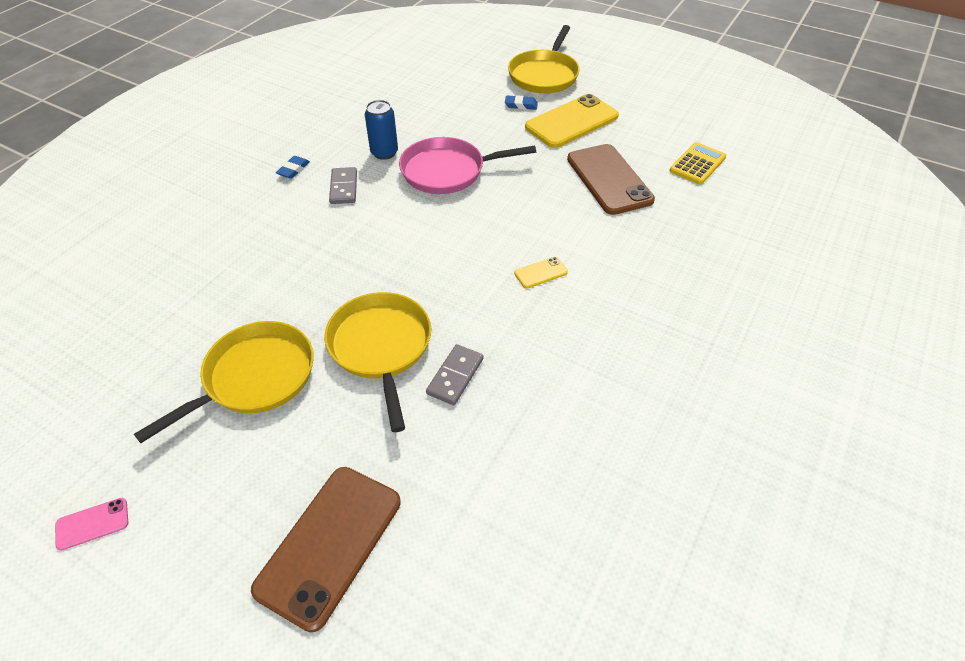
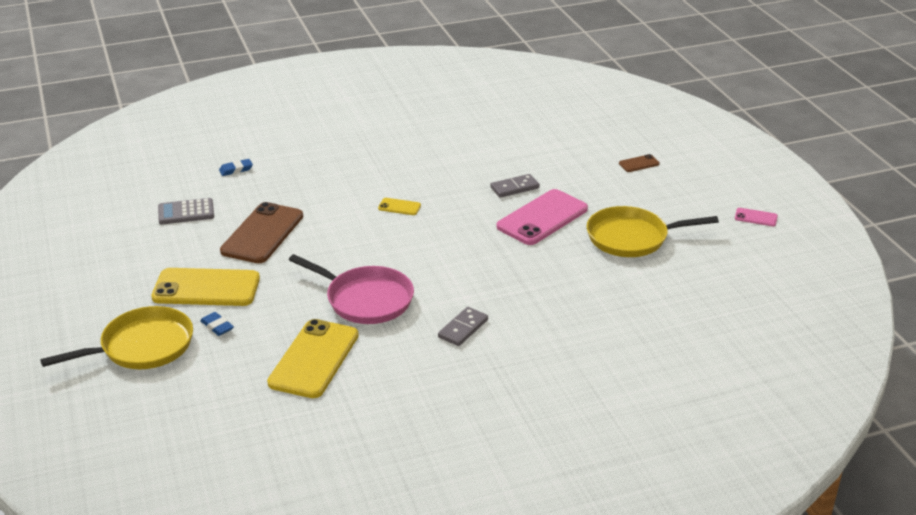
camera: 140 degrees left, 15 degrees down
brown phone [251,467,401,632] -> brown phone [619,154,660,172], size x0.44
blue eraser [276,156,310,179] -> blue eraser moved to [219,159,253,176]
yellow pan [325,292,431,432] -> pink phone [497,189,588,245]
blue can [365,100,398,160] -> none
yellow calculator [670,142,726,185] -> grey calculator [158,198,214,224]
none -> yellow phone [267,319,359,398]

